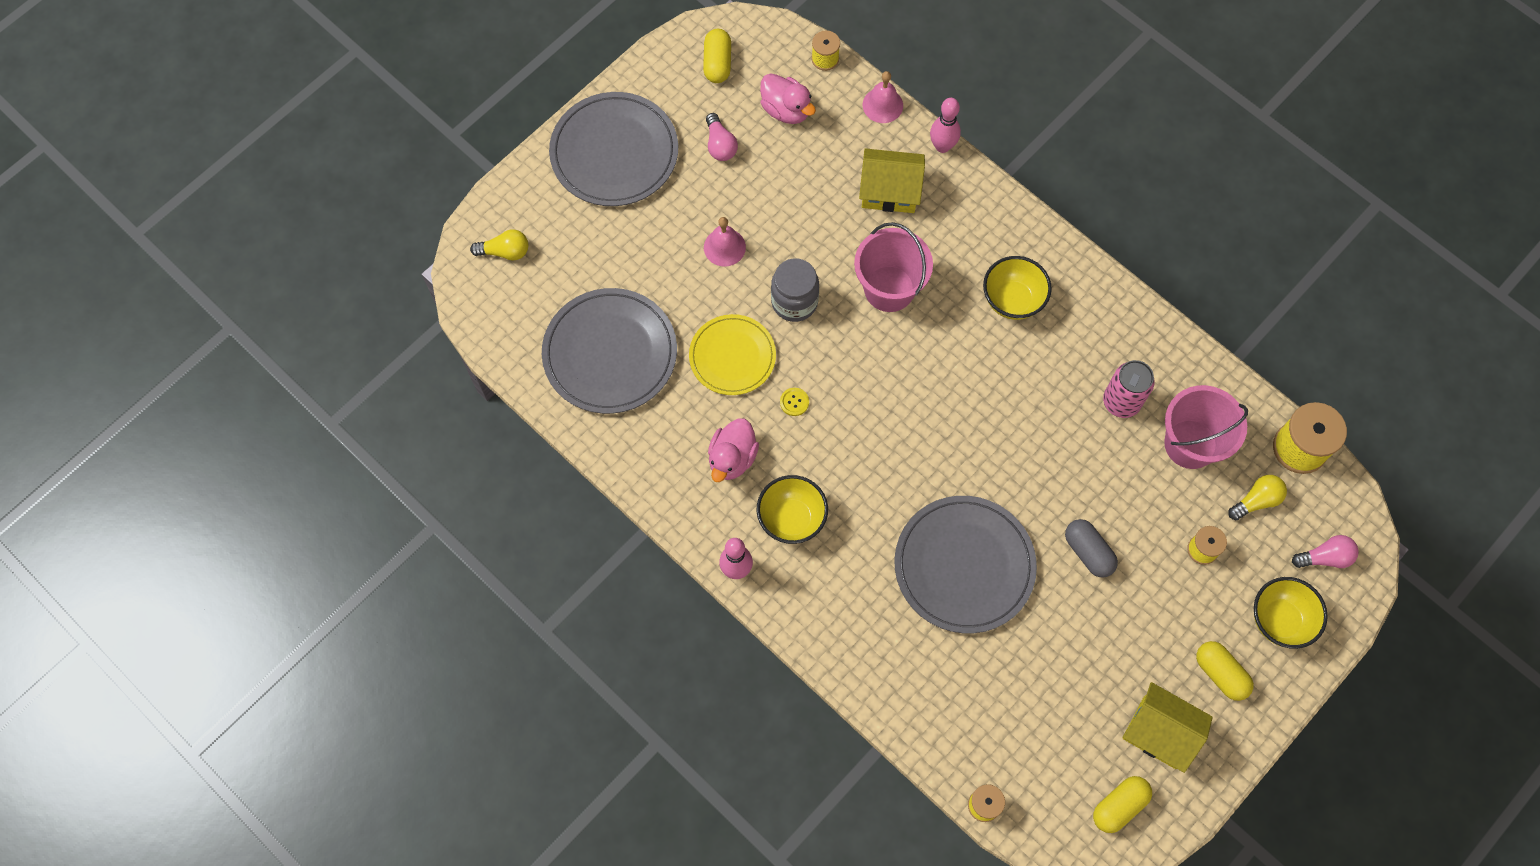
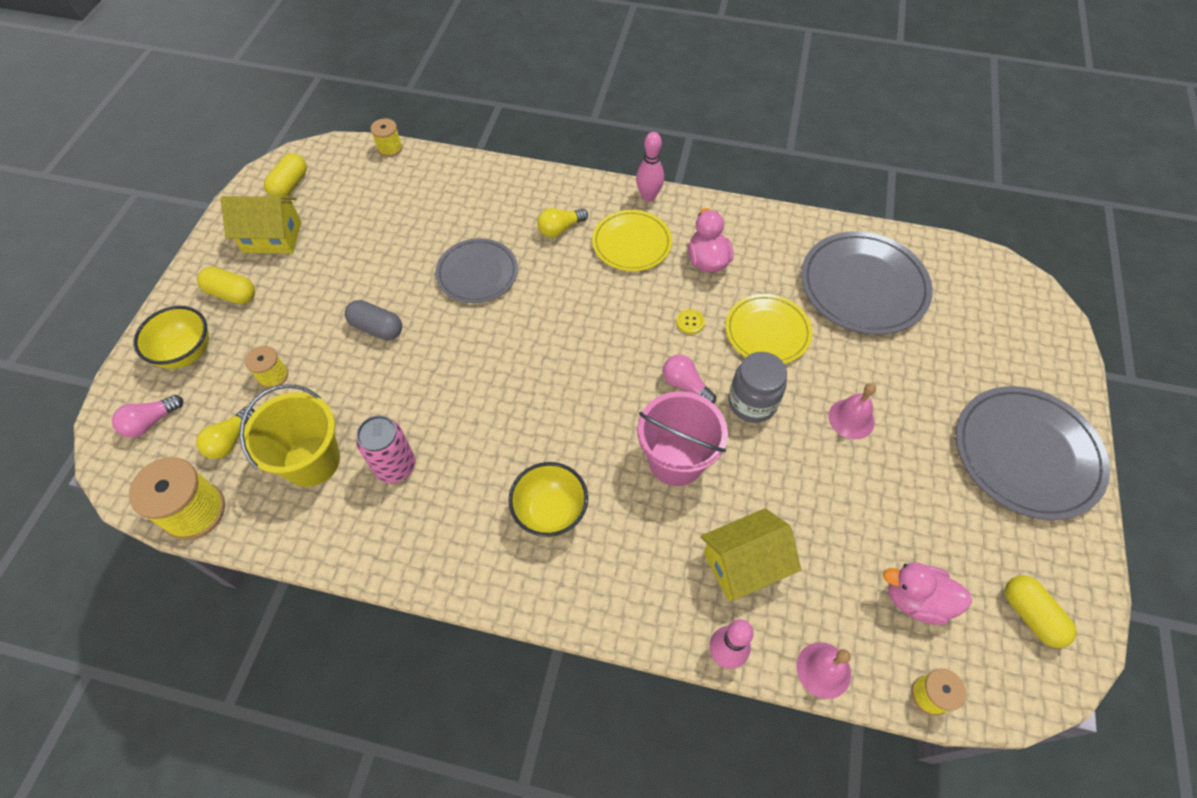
camera: 150 degrees right, 10 degrees down
yellow light bulb [470,229,528,261] -> yellow light bulb moved to [537,208,588,238]
pink light bulb [706,113,738,161] -> pink light bulb moved to [663,355,716,404]
yellow bowl [757,475,828,544] -> yellow plate [592,210,672,271]
grey plate [894,496,1037,633] -> grey plate [435,238,518,303], size x0.64
pink bucket [1164,385,1248,469] -> yellow bucket [239,384,340,487]

